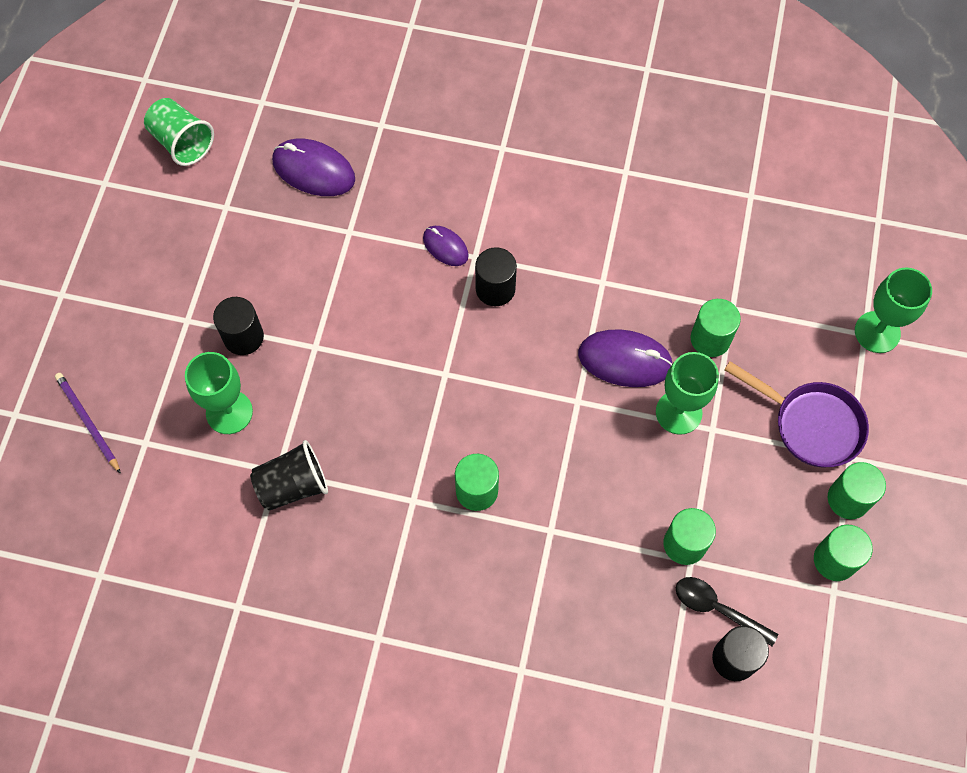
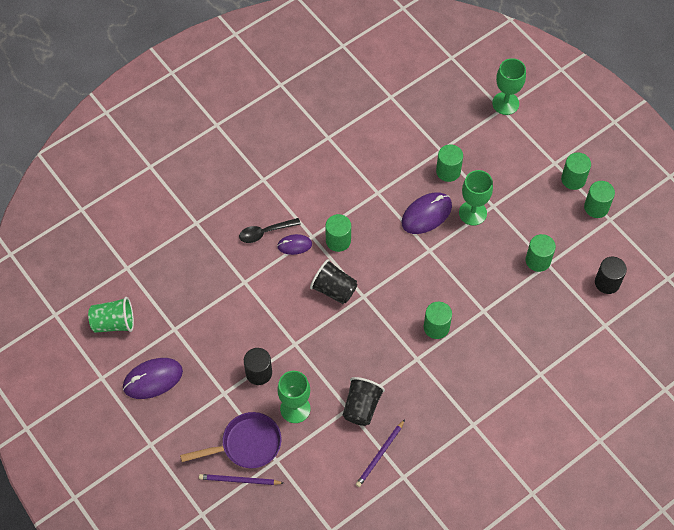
camera: 50 degrees left, 5 degrees down
purple mouse [272,139,355,196] -> purple mouse moved to [123,358,183,399]
black cylinder [475,247,517,306] -> green cylinder [325,214,351,252]
black spoon [676,577,778,646] -> black spoon moved to [239,218,301,243]
purple pan [724,361,869,467] -> purple pan moved to [180,412,281,468]
none -> black cup [310,259,357,304]
none -> purple pencil [356,419,405,487]

